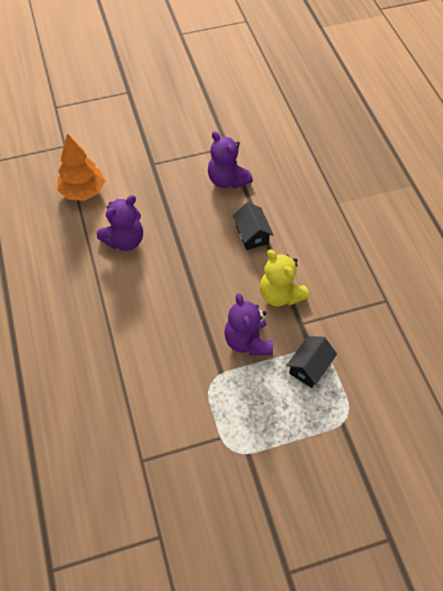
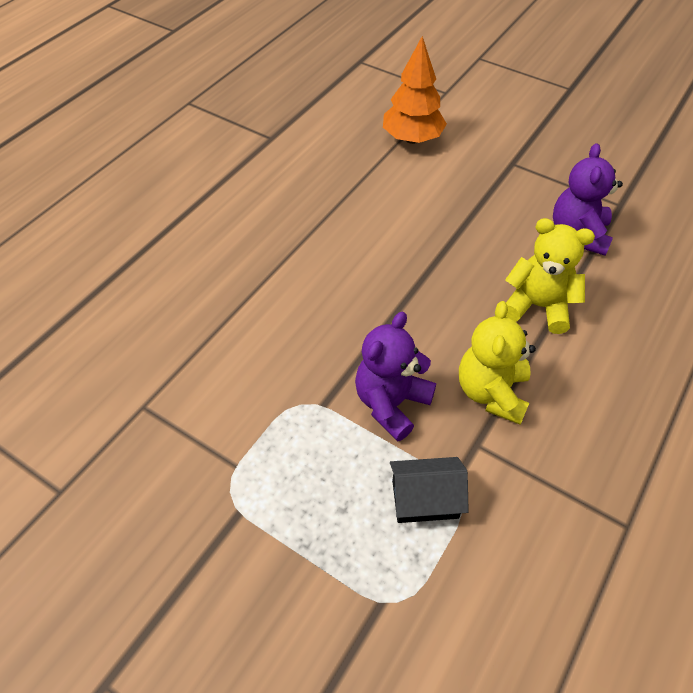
camera: 50 degrees right, 5 degrees down
purple teddy bear [97,195,143,251] -> none
black house [233,202,274,250] -> yellow teddy bear [505,218,595,334]

